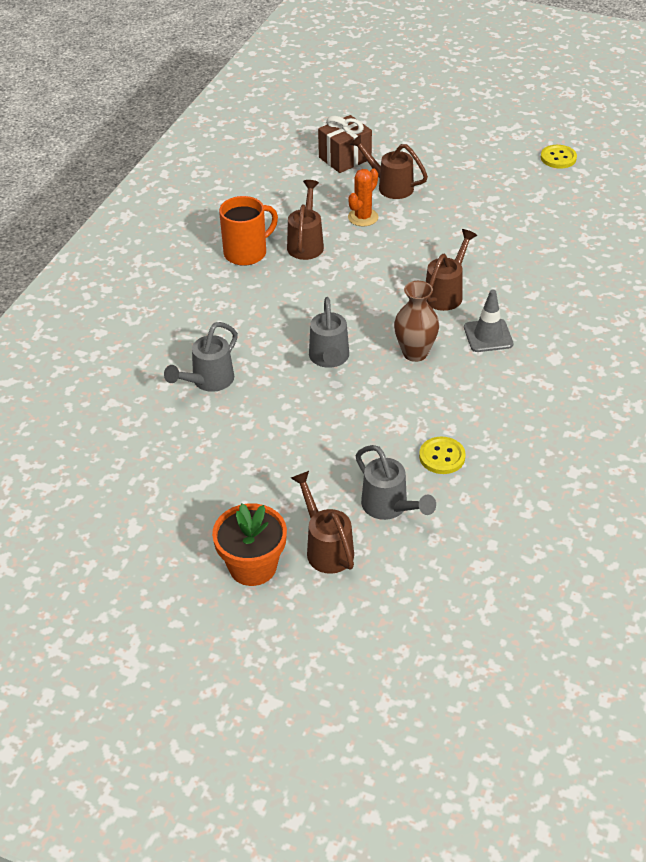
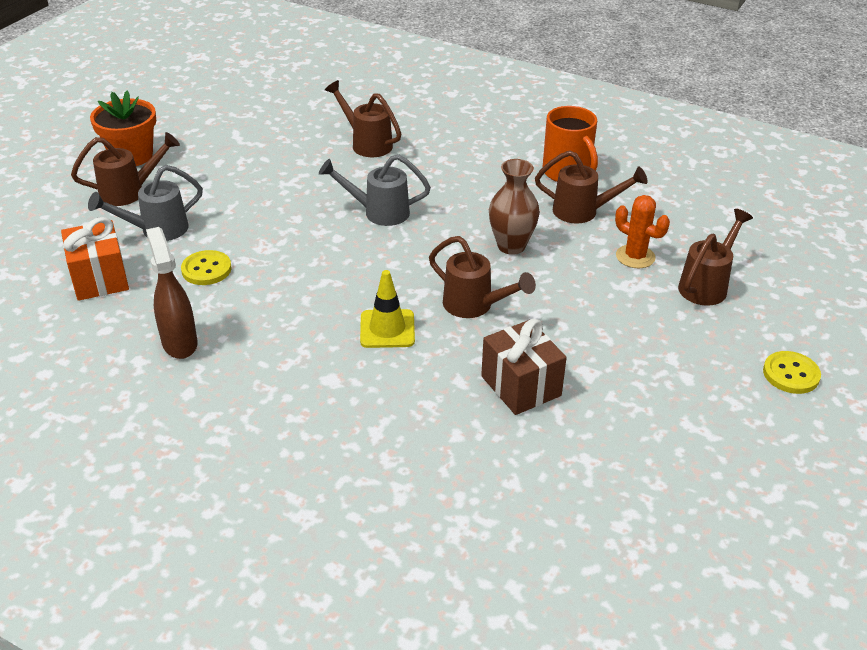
camera: 95 degrees right, 5 degrees down
grey watering can [164,322,238,392] -> brown watering can [325,80,401,157]
brown gift [318,115,372,173] -> brown gift moved to [481,319,567,415]
brown vase [394,281,439,362] -> brown vase moved to [489,159,540,255]
grey traffic cone [464,290,513,352] -> yellow traffic cone [360,270,415,348]
yellow button [541,145,577,168] -> yellow button moved to [763,351,821,394]
none -> orange gift [61,217,129,301]
none -> brown spray bottle [146,227,197,359]

